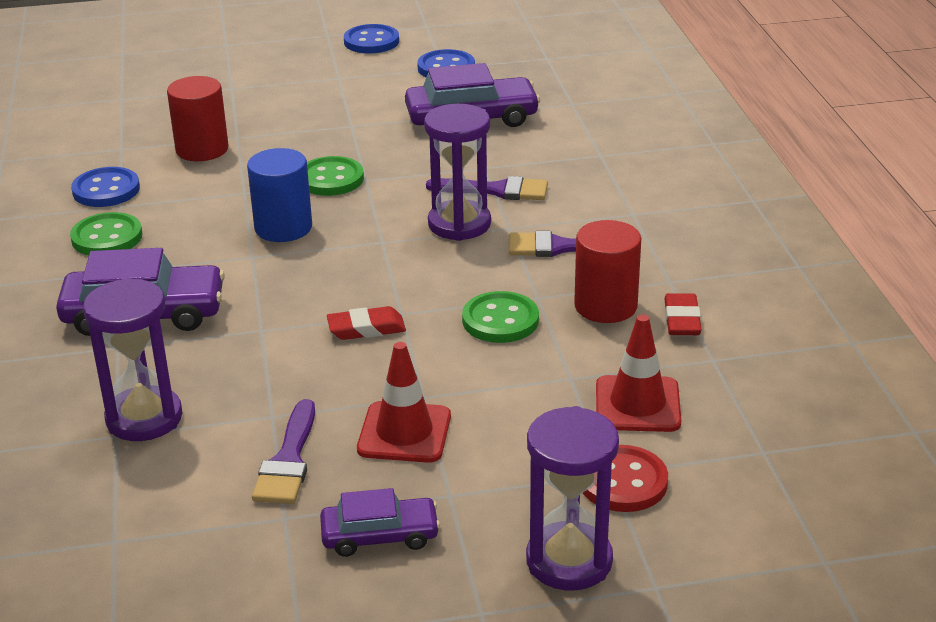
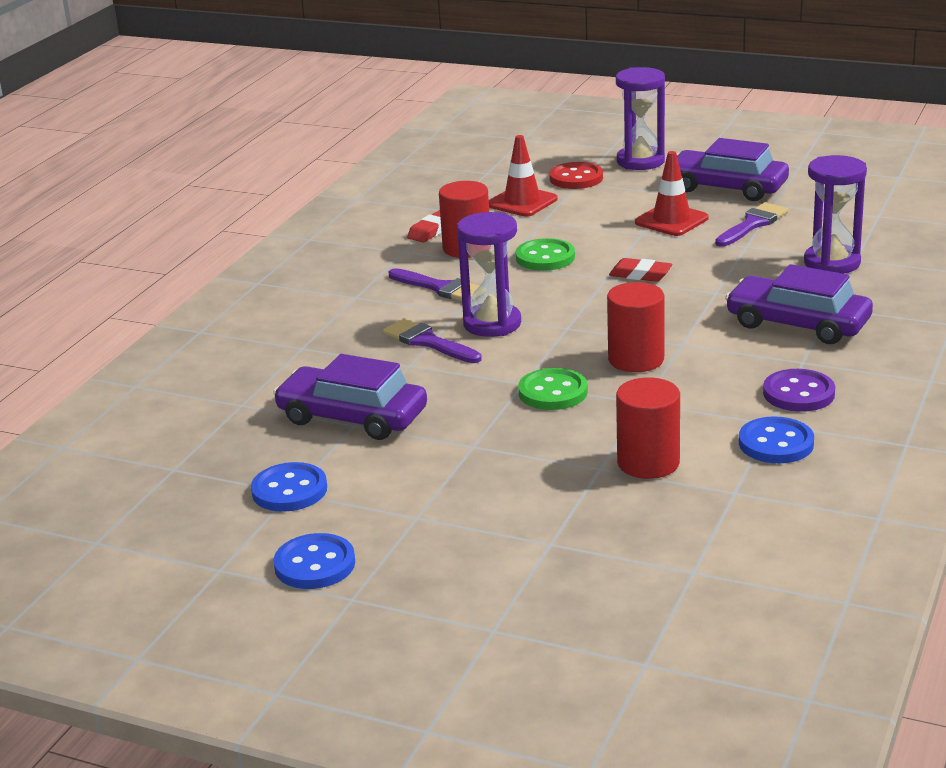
camera: 145 degrees left, 5 degrees down
green button [70,212,143,255] -> purple button [763,369,835,412]
blue cylinder [247,148,312,242] -> red cylinder [607,282,664,372]
purple car [320,488,440,557] -> purple car [677,138,789,201], size x1.68

